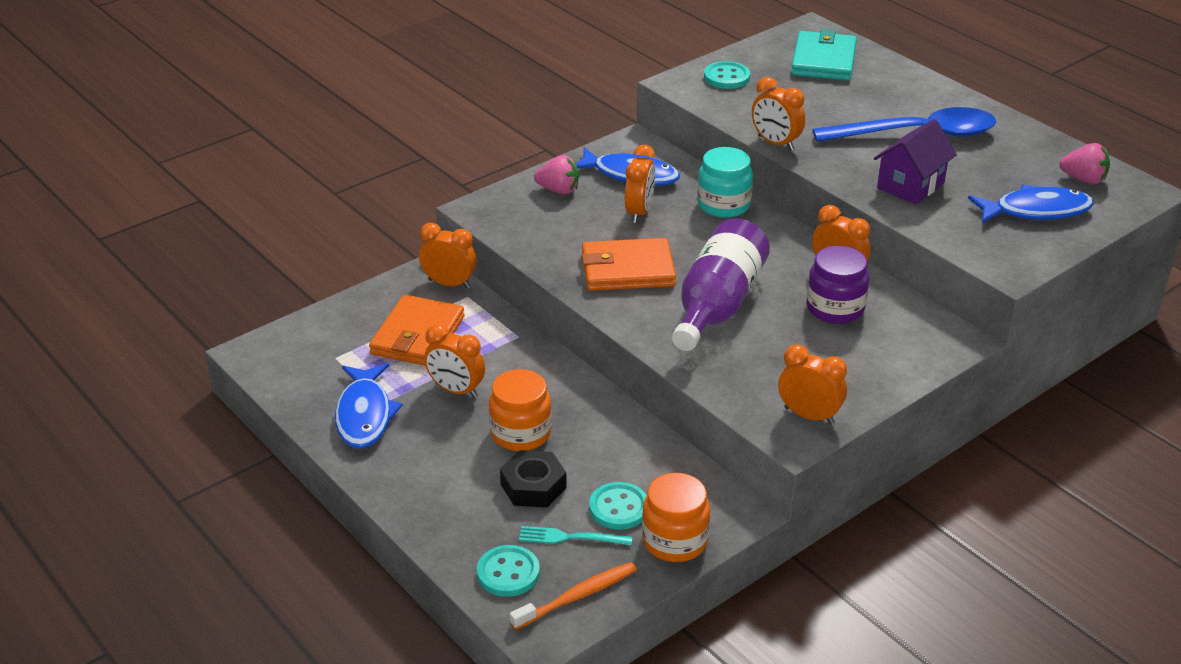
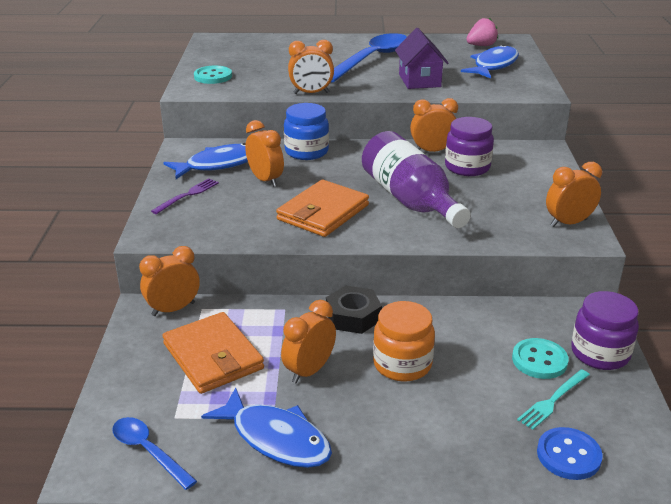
camera: 50 degrees left, 5 degrees down
orange clock [424,324,485,398] -> orange clock turned 150 degrees clockwise [281,300,336,383]
turquoise button [477,545,540,597] -> blue button [537,427,603,480]
black nut [500,450,567,507] -> black nut moved to [326,286,382,334]
orange toothbrush [510,562,637,630] -> none
pink strawberry [534,155,579,194] -> purple fork [151,178,219,214]
orange jar [642,473,710,562] -> purple jar [571,291,639,370]
turquoise jar [697,147,753,218] -> blue jar [284,103,329,160]
turquoise wallet [791,30,857,81] -> none
none -> blue spoon [113,417,197,490]

